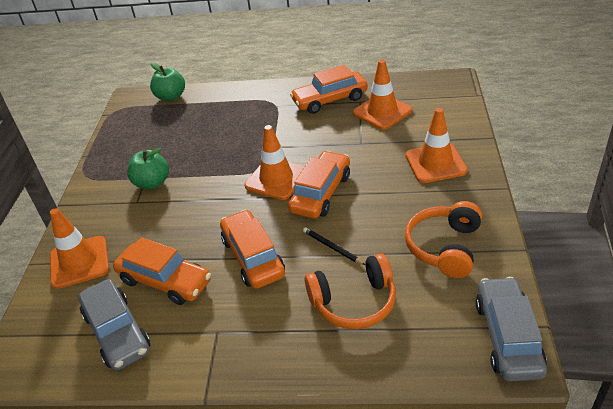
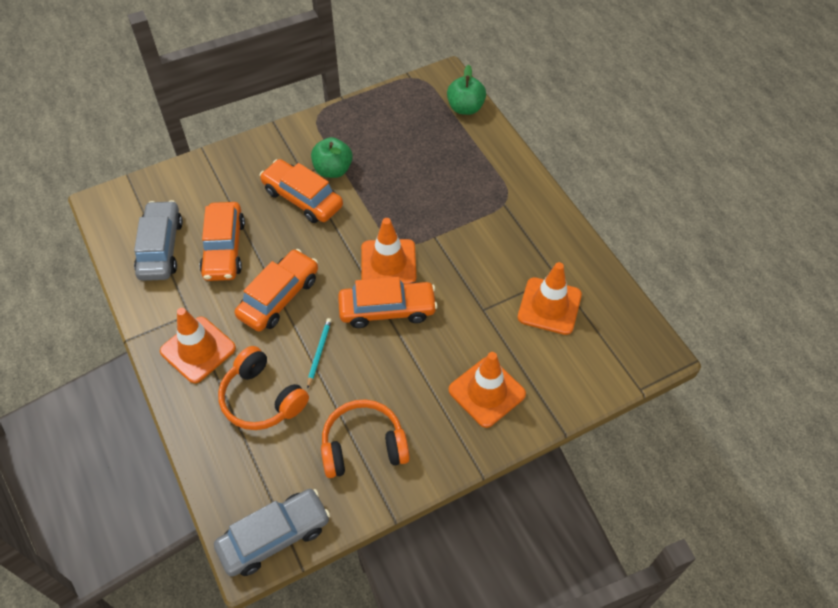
camera: 55 degrees right, 15 degrees up
orange traffic cone [50,208,109,289] -> orange traffic cone moved to [160,308,236,383]
grey car [79,279,150,370] -> grey car turned 150 degrees clockwise [134,200,183,281]
orange car [290,65,368,114] -> orange car moved to [260,159,343,223]
black pencil [303,227,365,265] -> turquoise pencil [307,318,332,389]

